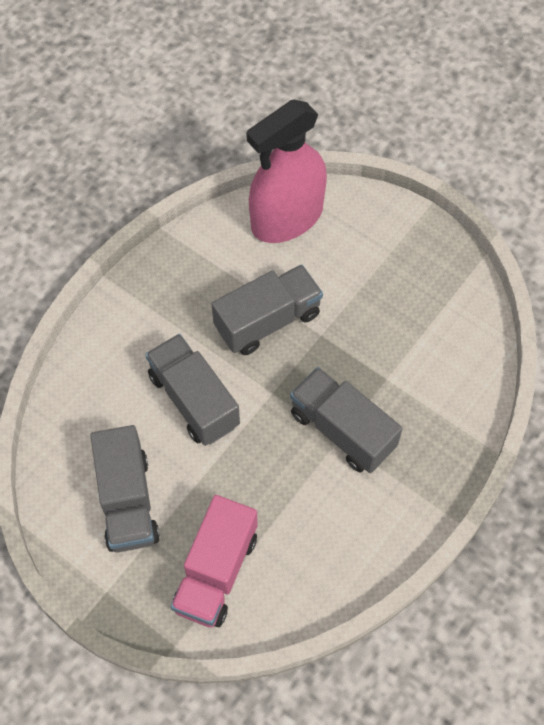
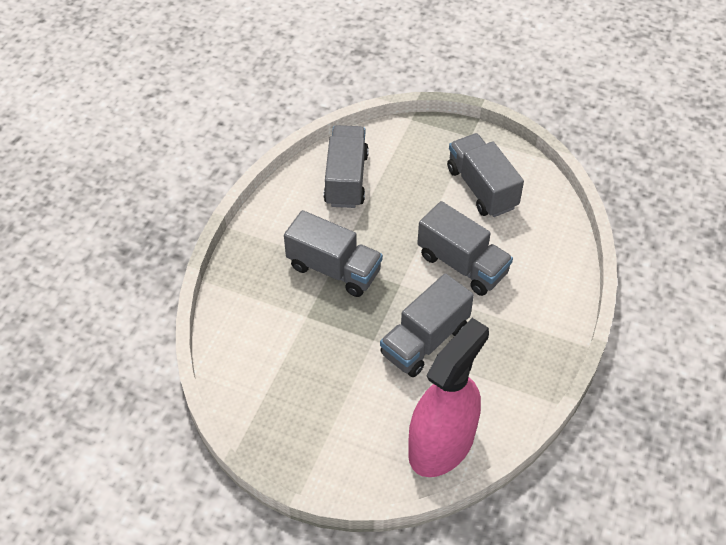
camera: 165 degrees right, 10 degrees down
pink truck [171,495,258,627] -> none
none -> grey truck [324,125,369,208]

